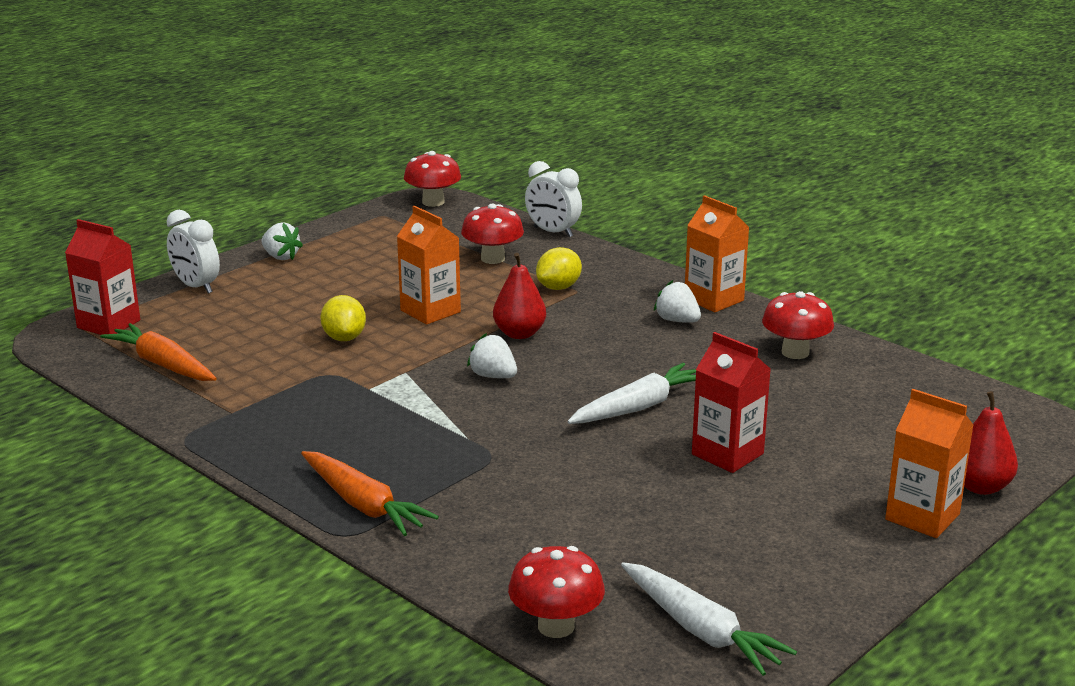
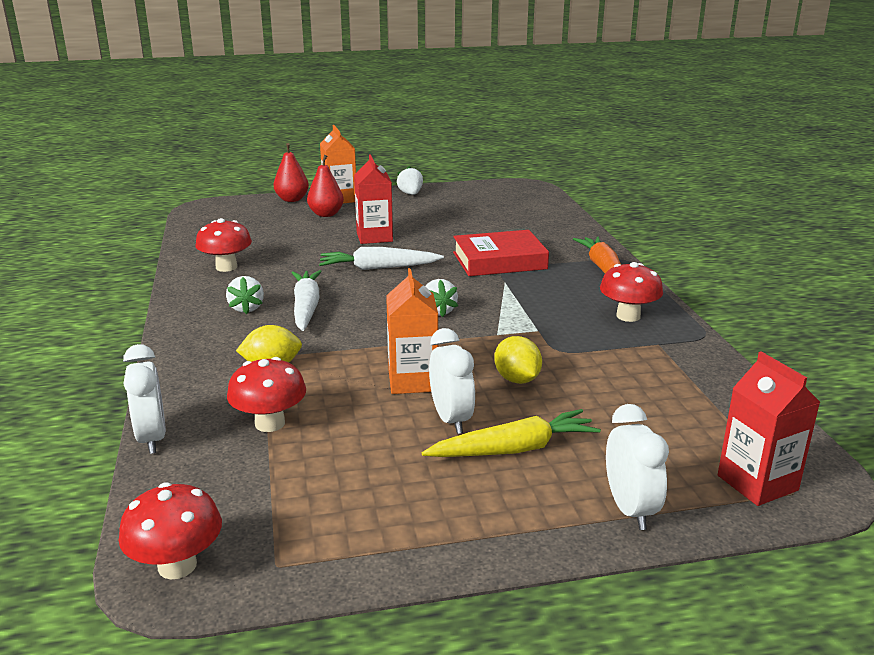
camera: 145 degrees left, 0 degrees up
orange carrot [100,323,217,381] -> none
white strawberry [261,222,303,260] -> white strawberry moved to [397,166,423,195]
yellow lemon [320,295,366,341] -> yellow lemon turned 45 degrees counterclockwise [494,336,542,384]
red pear [493,253,546,339] -> red pear moved to [307,155,344,217]
red mushroom [508,546,605,638] -> red mushroom moved to [600,262,663,322]
white carrot [621,562,797,676] -> white carrot moved to [291,270,322,331]
orange carton [685,195,749,312] -> none
none -> yellow carrot [422,409,601,457]
none -> white clock [429,328,475,434]
none -> red book [453,230,549,276]

